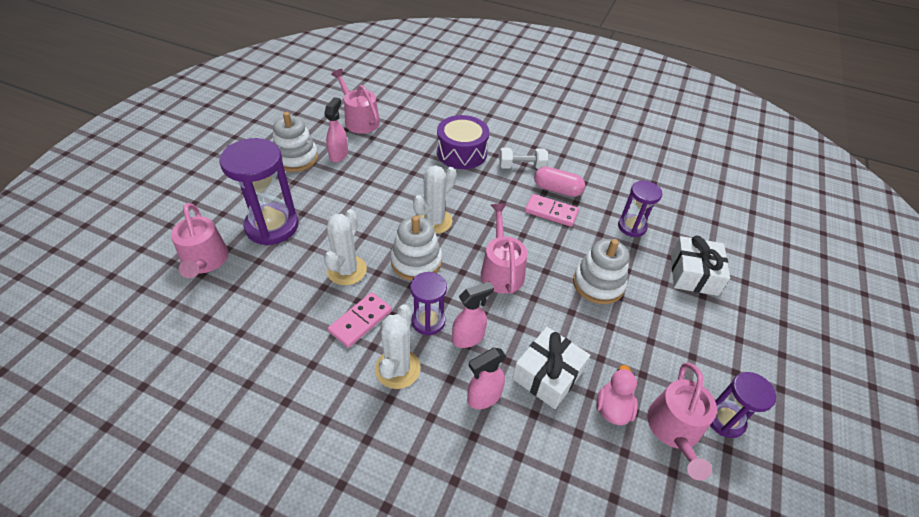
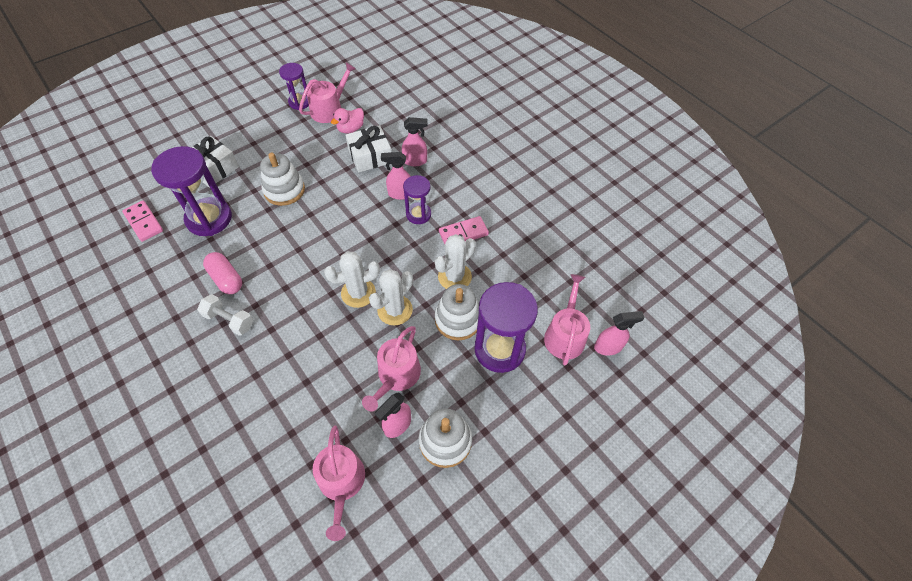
camera: 150 degrees left, 10 degrees up
white cactus [375,304,421,389] -> white cactus moved to [369,269,413,325]
white stacking toy [391,216,442,281] -> white stacking toy moved to [435,284,479,340]
purple drum [437,115,489,169] -> none
pink watering can [481,203,527,294] -> pink watering can moved to [362,326,421,412]
pink domino [525,194,579,227] -> pink domino moved to [122,201,163,242]
purple hourglass [618,181,662,237] -> purple hourglass [151,146,232,236], size x1.75
none -> pink spray bottle [594,311,645,356]

